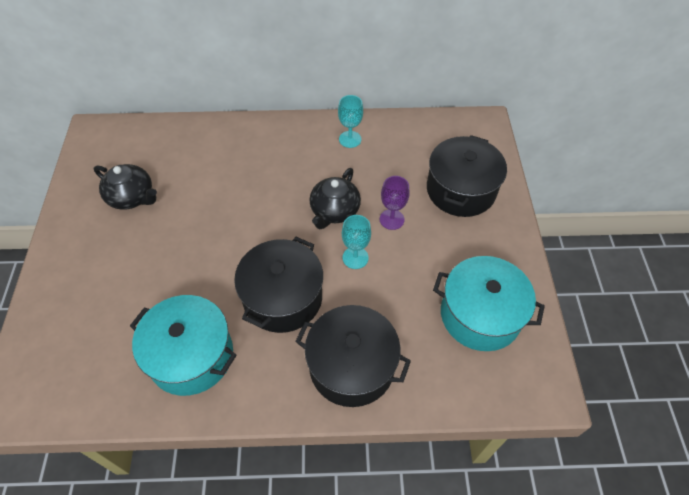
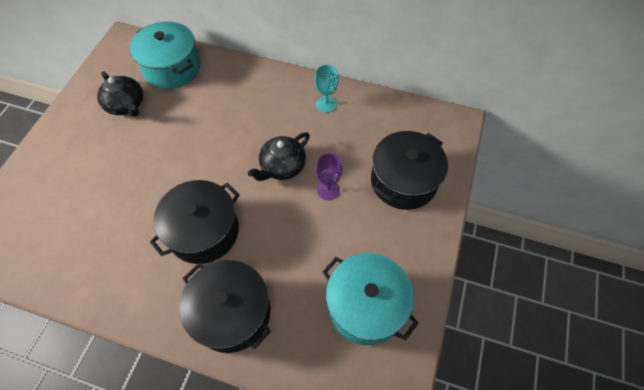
camera: 20 degrees right, 5 degrees up
turquoise pot [130,295,237,396] -> turquoise pot moved to [130,21,201,89]
turquoise goblet [342,215,371,269] -> none

